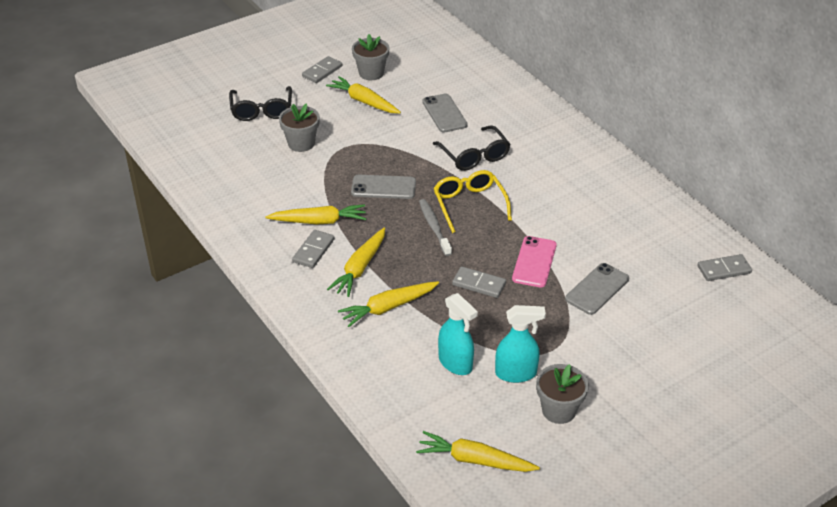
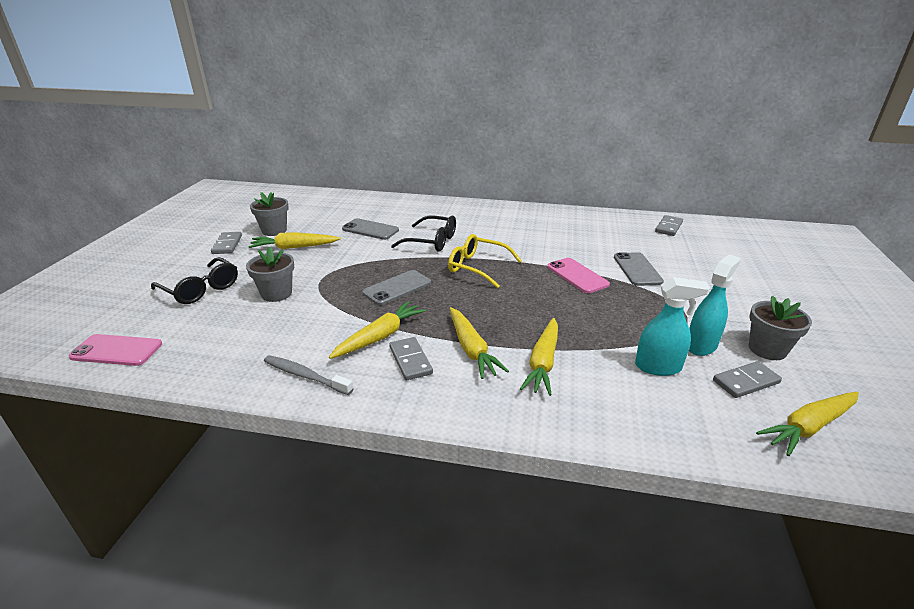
camera: 45 degrees left, 10 degrees down
grey toothbrush [419,199,452,256] -> grey toothbrush moved to [264,355,353,395]
grey domino [452,266,506,298] -> grey domino moved to [713,361,782,398]
none -> pink phone [69,334,162,366]

